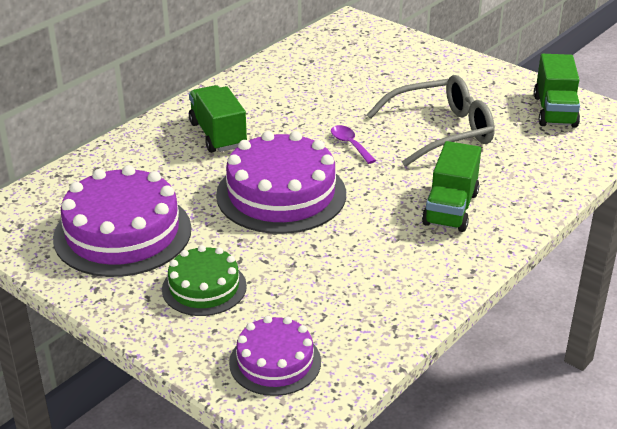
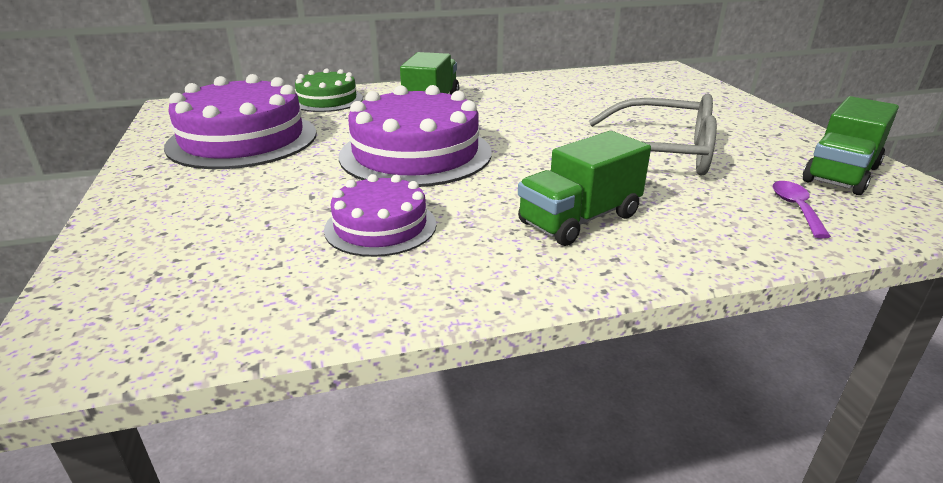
camera: 35 degrees right, 5 degrees down
green cake [162,245,247,316] -> green cake moved to [295,68,363,112]
purple cake [229,316,321,396] -> purple cake moved to [324,174,436,257]
purple spoon [331,125,376,164] -> purple spoon moved to [773,181,831,239]

